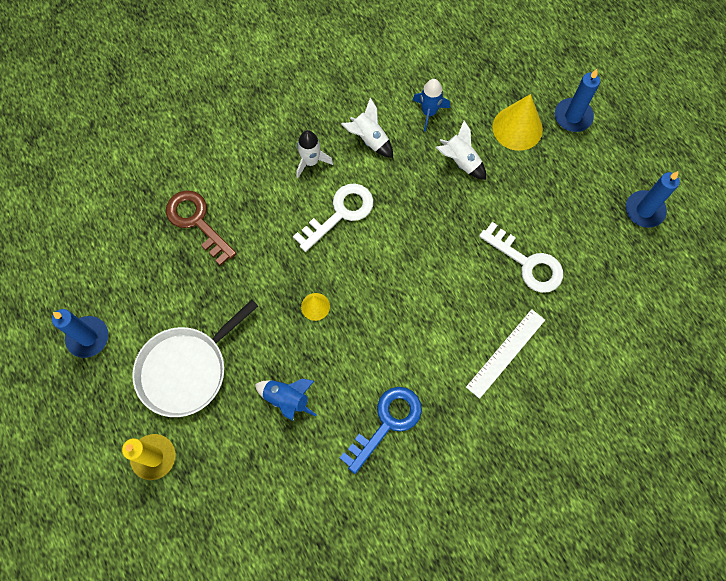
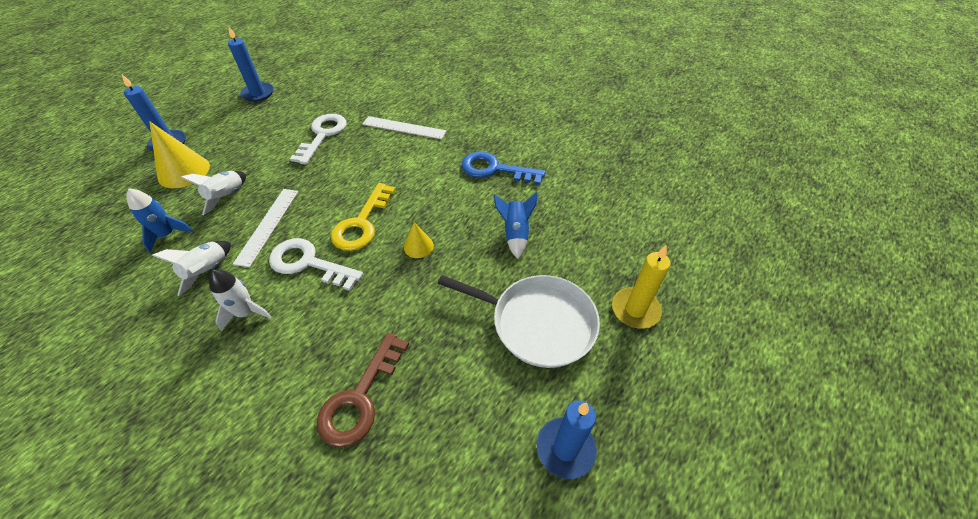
camera: 115 degrees left, 20 degrees down
none -> white ruler [233,189,298,267]
none -> yellow key [331,183,396,251]

